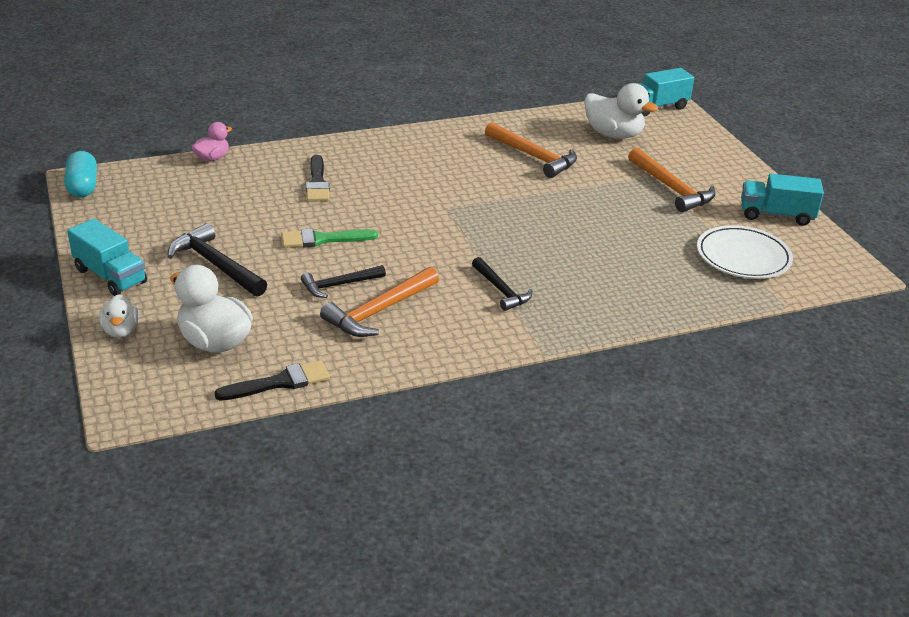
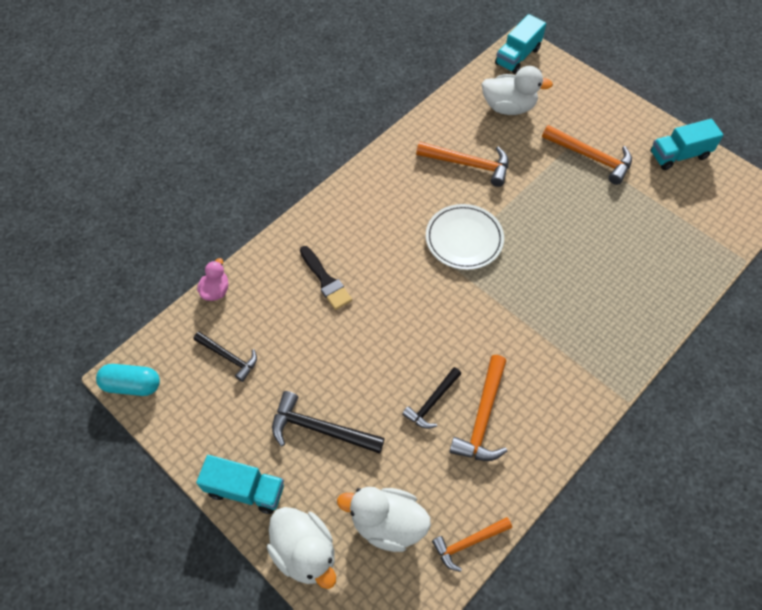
camera: 25 degrees left, 25 degrees up
turquoise capsule [64,151,97,198] -> turquoise capsule turned 45 degrees counterclockwise [96,364,160,396]
white duck [99,294,139,338] -> white duck [267,507,336,589], size x1.74
black brush [214,360,330,400] -> orange hammer [432,517,512,572]
green brush [281,228,378,248] -> none
black hammer [472,257,532,311] -> black hammer moved to [194,332,257,382]
white plate [697,225,793,279] -> white plate moved to [426,204,504,270]

